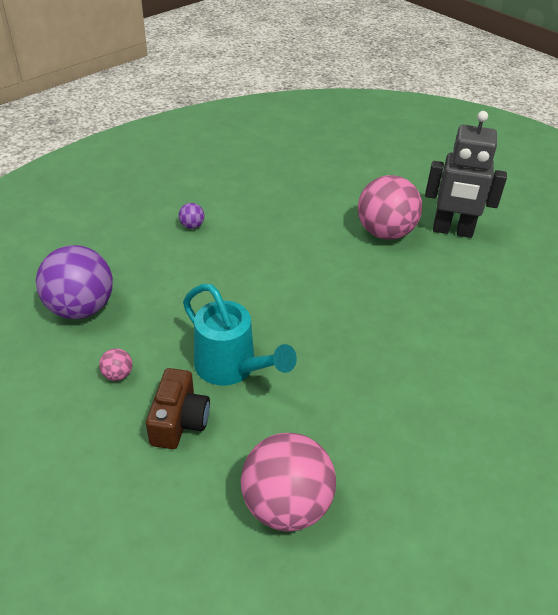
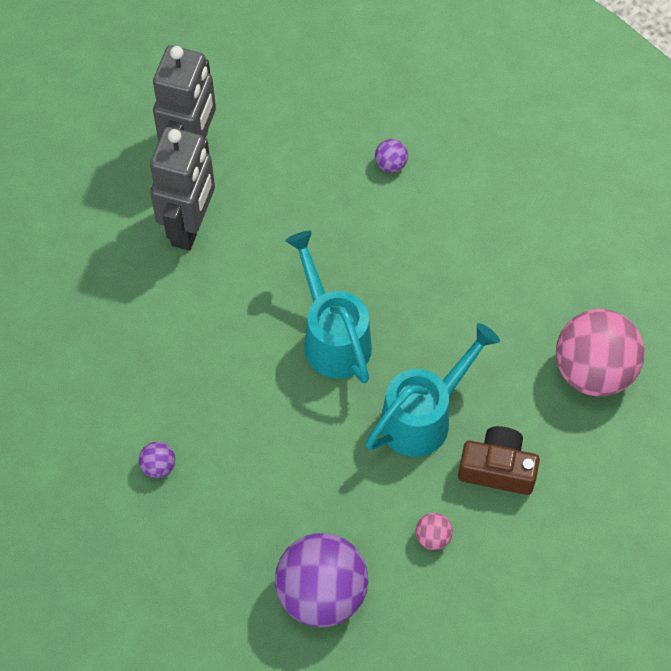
camera: 85 degrees left, 20 degrees up
pink ball [358,175,422,240] -> grey robot [150,127,215,251]
none -> turquoise watering can [285,231,372,384]
none -> purple ball [375,139,408,173]

